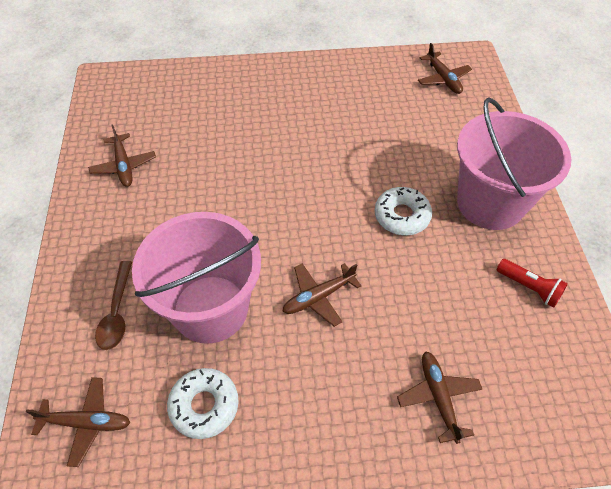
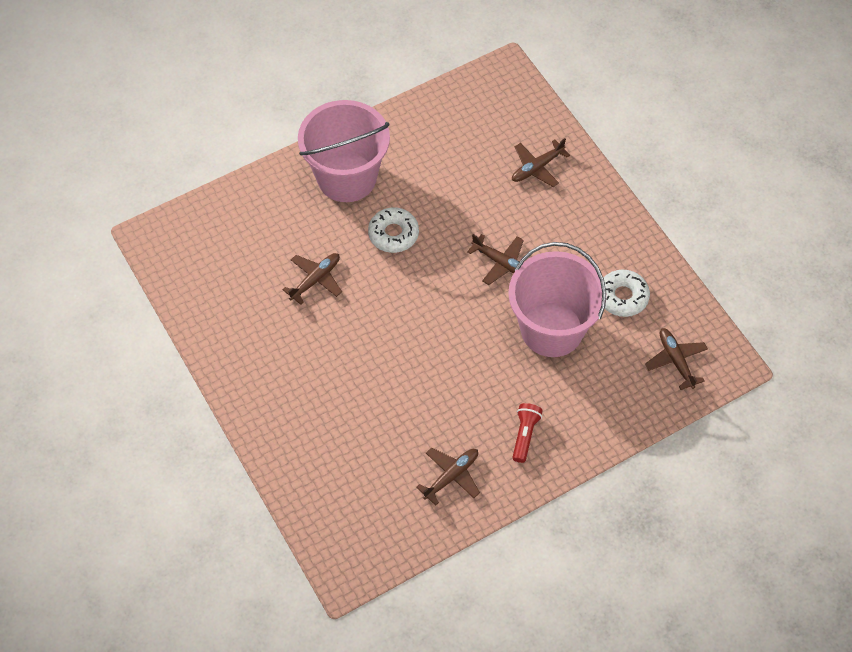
camera: 115 degrees left, 5 degrees up
brown spoon [95,261,132,350] -> none
brown plane [418,43,472,94] -> brown plane moved to [283,253,342,305]
red flashlight [497,259,568,308] -> red flashlight moved to [512,403,543,463]

